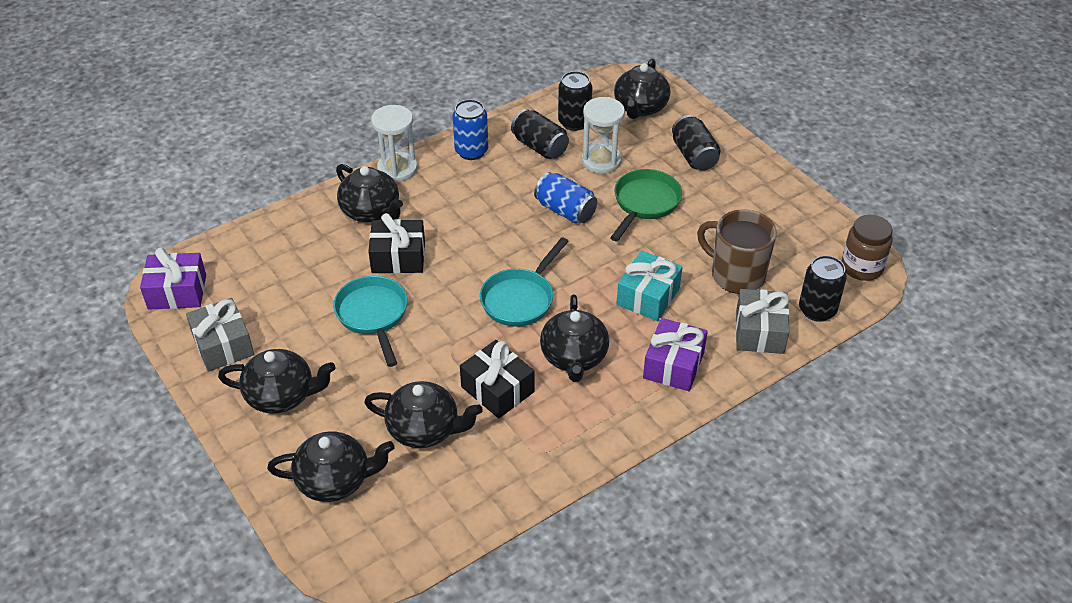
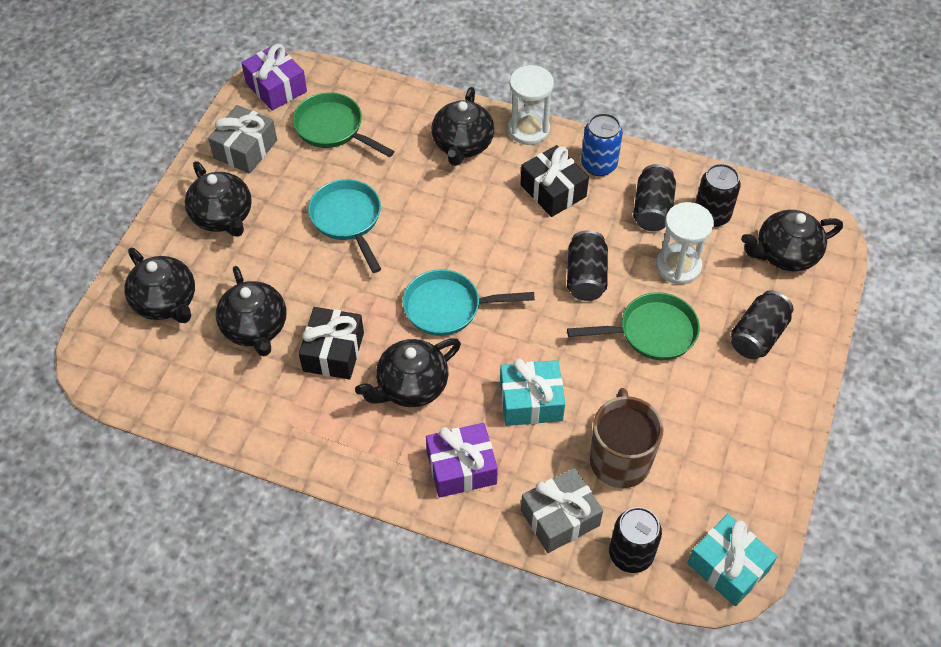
camera: 55 degrees right, 10 degrees up
turquoise pan [333,276,407,367] -> turquoise pan turned 60 degrees counterclockwise [308,179,381,273]
black gift [368,213,425,274] -> black gift moved to [520,145,589,217]
blue can [534,172,597,224] -> black can [567,230,608,301]
brown jar [841,215,893,281] -> turquoise gift [687,514,778,606]
none -> green pan [293,92,395,157]

